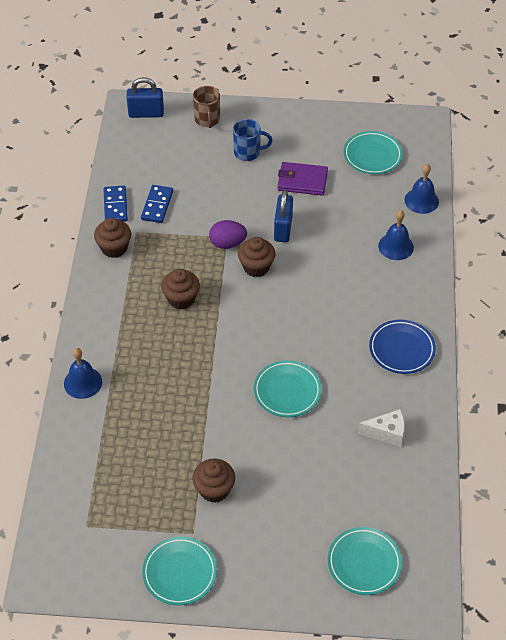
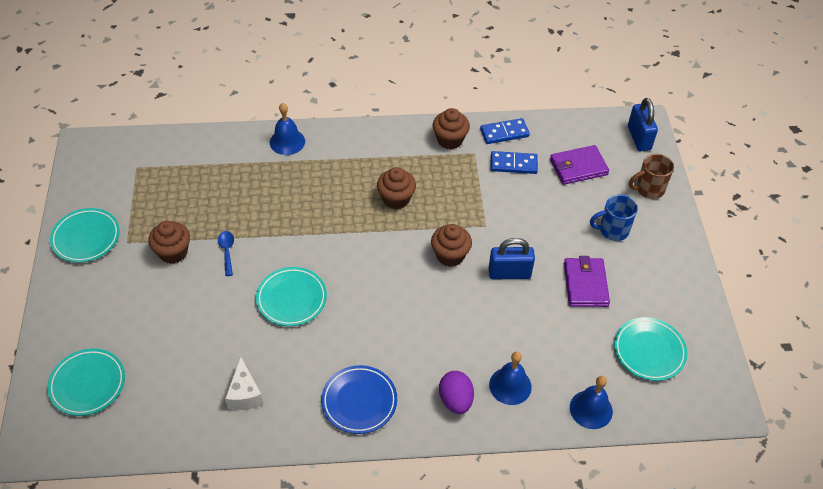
camera: 80 degrees right, 0 degrees up
purple egg [209,220,247,249] -> purple egg moved to [439,371,474,414]
blue mug [233,119,273,161] -> blue mug turned 90 degrees clockwise [590,194,638,241]
none -> blue spoon [218,231,234,276]
none -> purple wallet [550,145,609,185]

